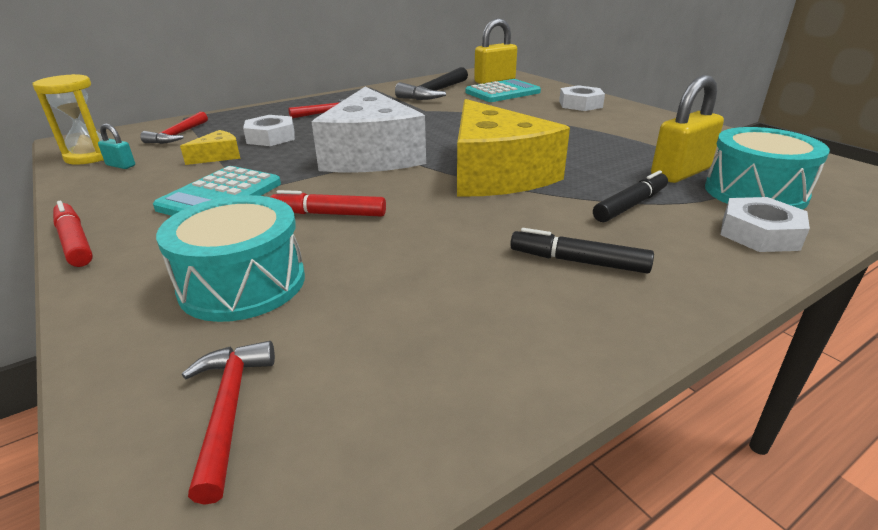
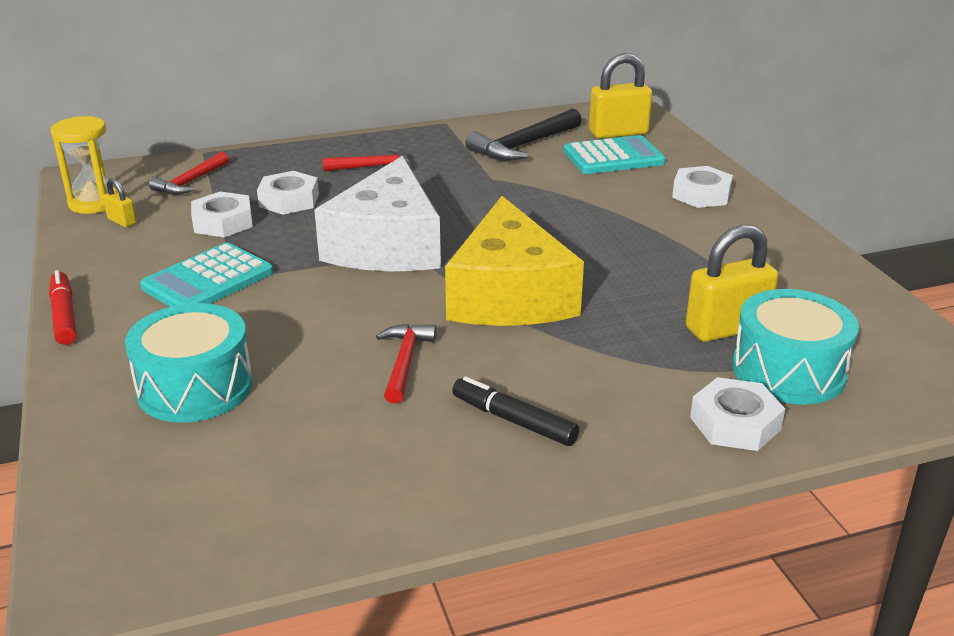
camera: 15 degrees right, 0 degrees up
turquoise padlock [98,123,135,169] -> yellow padlock [103,178,136,227]
yellow cheese [180,130,240,165] -> white nut [191,191,253,237]
red hammer [182,341,275,505] -> red hammer moved to [376,324,437,404]
red marker [271,190,386,217] -> none
black marker [593,170,668,222] -> none

